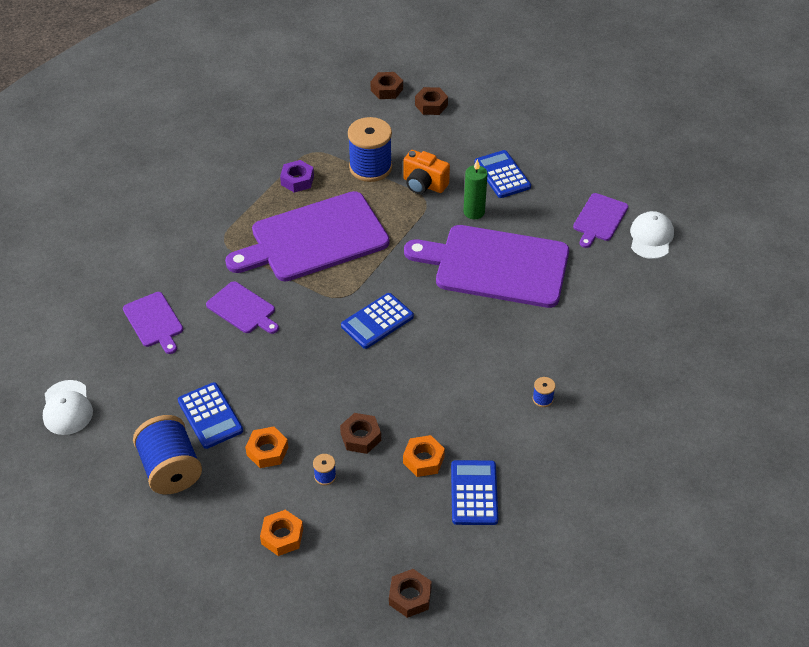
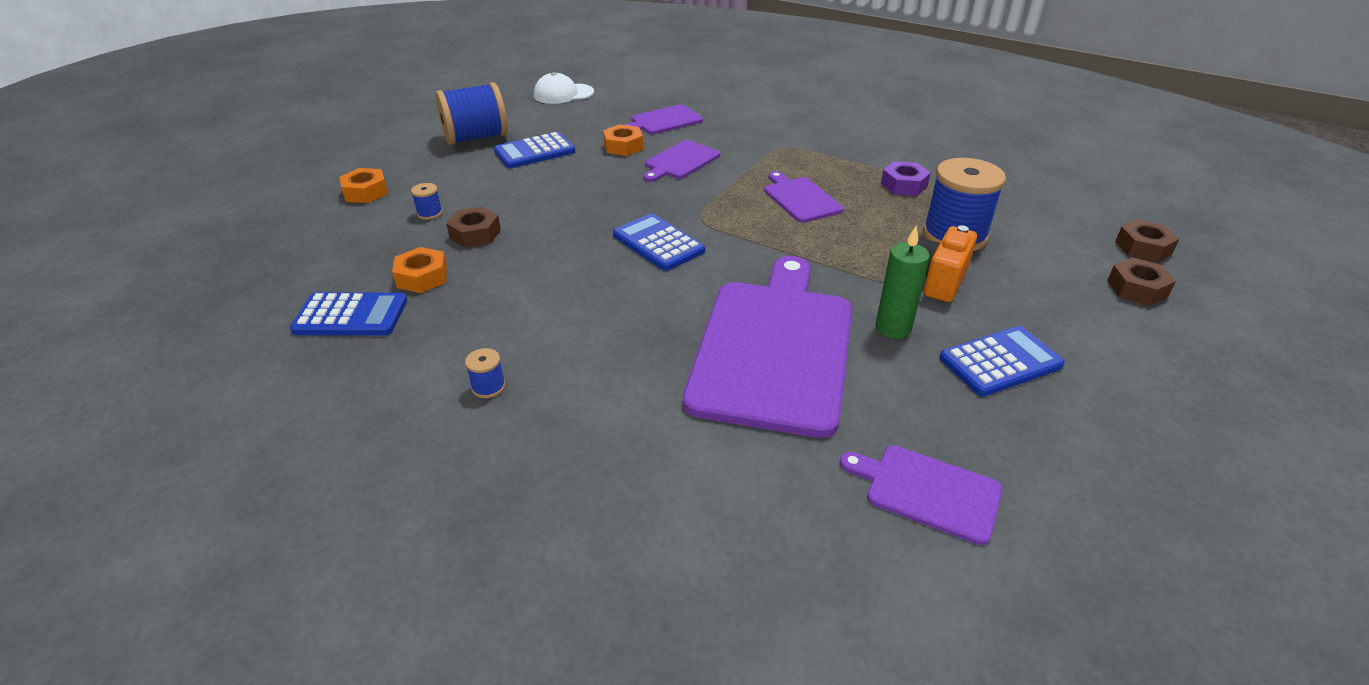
camera: 90 degrees right, 10 degrees down
purple cutting board [225,191,390,281] -> purple cutting board [764,171,844,223], size x0.48
orange nut [245,427,288,468] -> orange nut moved to [603,124,643,156]
brown nut [389,569,432,618] -> none
white cap [630,211,674,259] -> none

